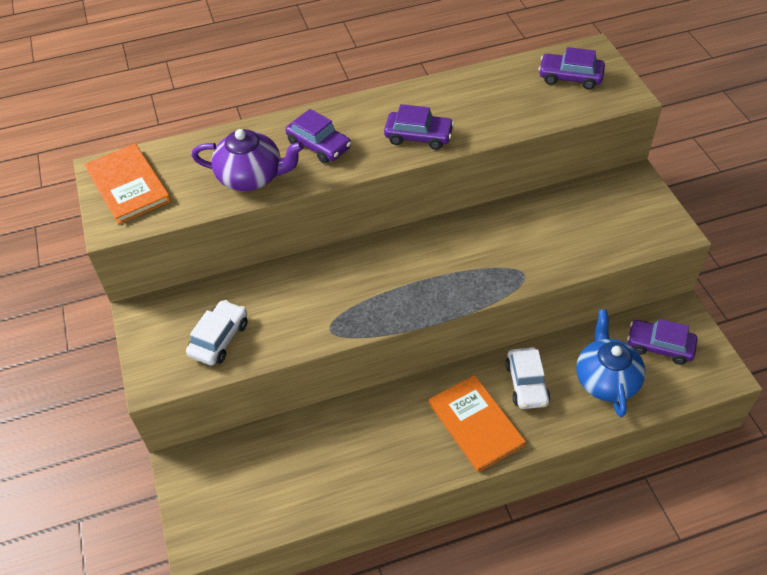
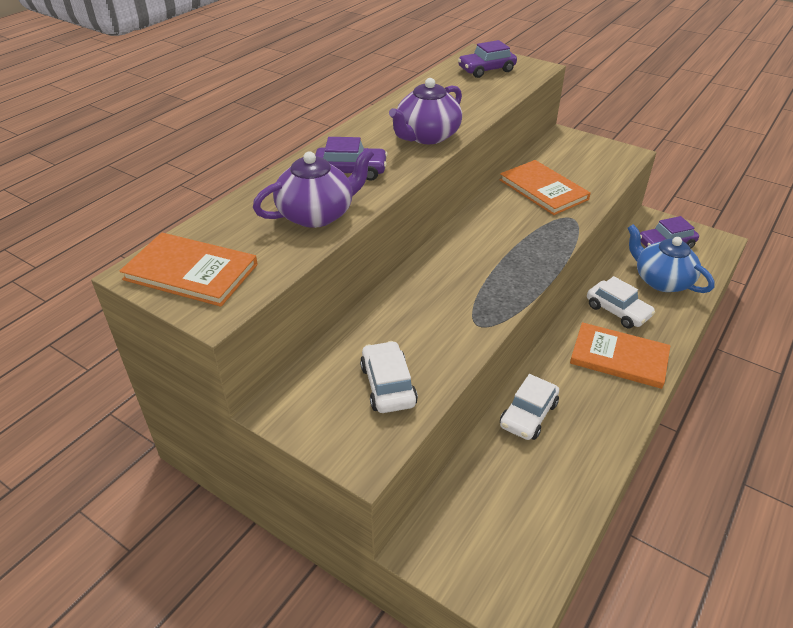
camera: 40 degrees left, 10 degrees down
purple car [384,104,454,150] -> purple teapot [389,78,462,144]
none -> orange book [500,160,591,215]
none -> white car [500,374,559,440]

